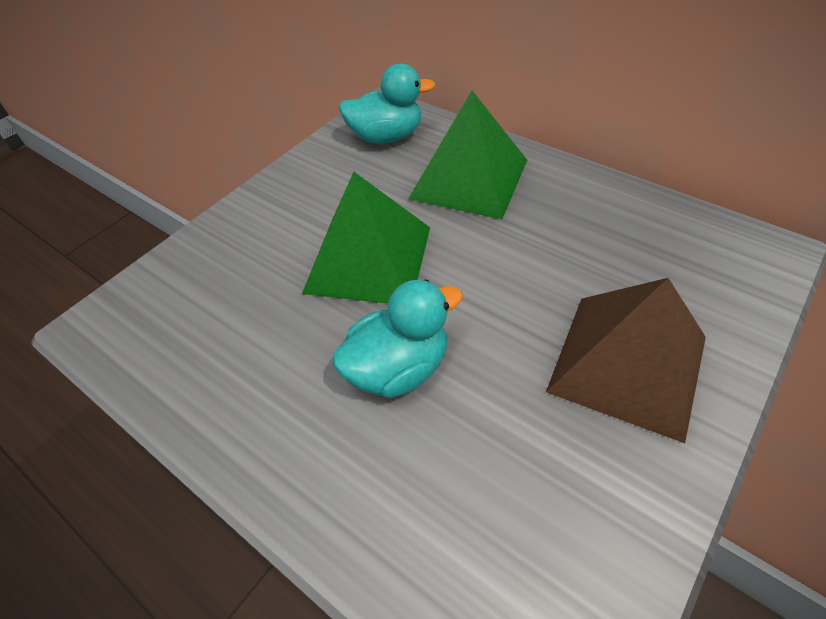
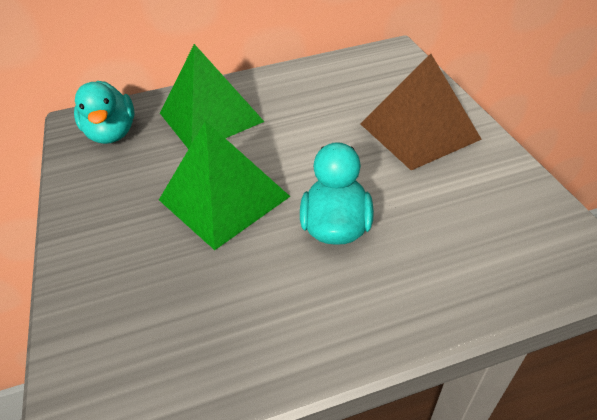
camera: 55 degrees left, 5 degrees down
turquoise duck [339,64,435,144] -> turquoise duck turned 135 degrees clockwise [74,81,134,144]

